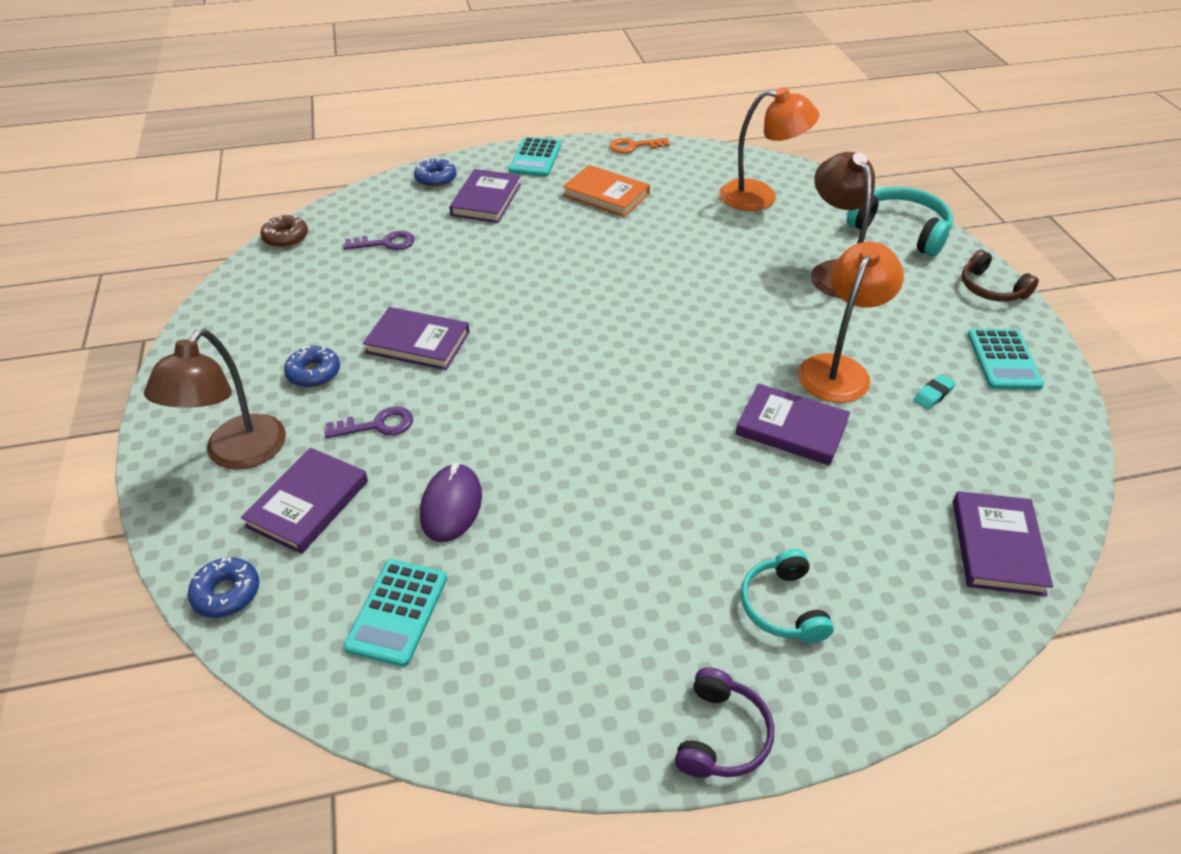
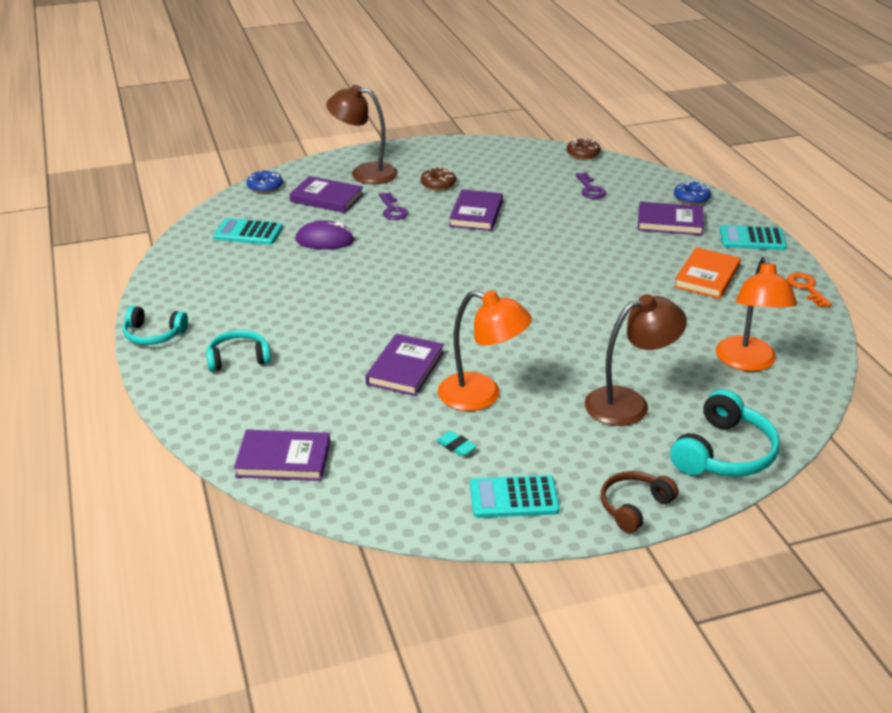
camera: 85 degrees right, 10 degrees down
blue donut [284,346,340,388] -> brown donut [421,167,456,191]
purple headphones [675,667,774,778] -> turquoise headphones [123,306,188,345]

